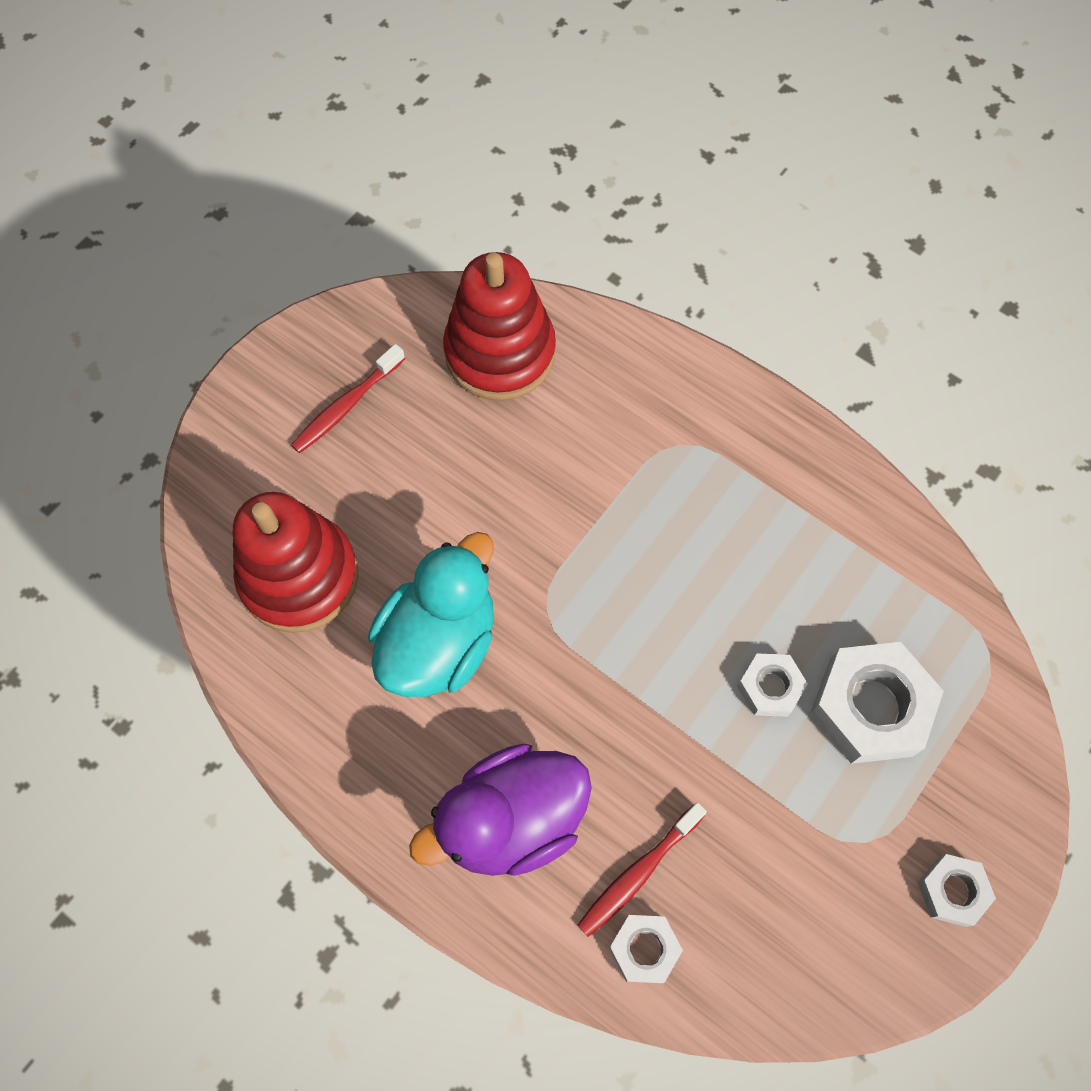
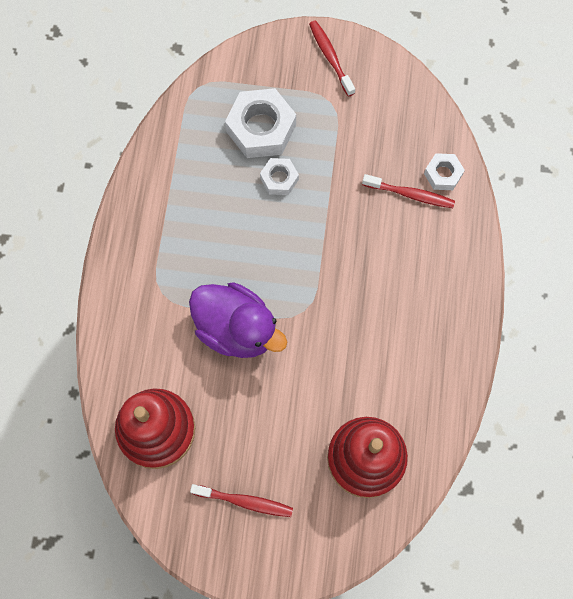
camera: 120 degrees left, 5 degrees up
turquoise duck [368,532,494,697] -> none
purple duck [409,744,592,876] -> purple duck moved to [189,282,287,358]
white nut [917,854,996,927] -> red toothbrush [309,20,355,97]

